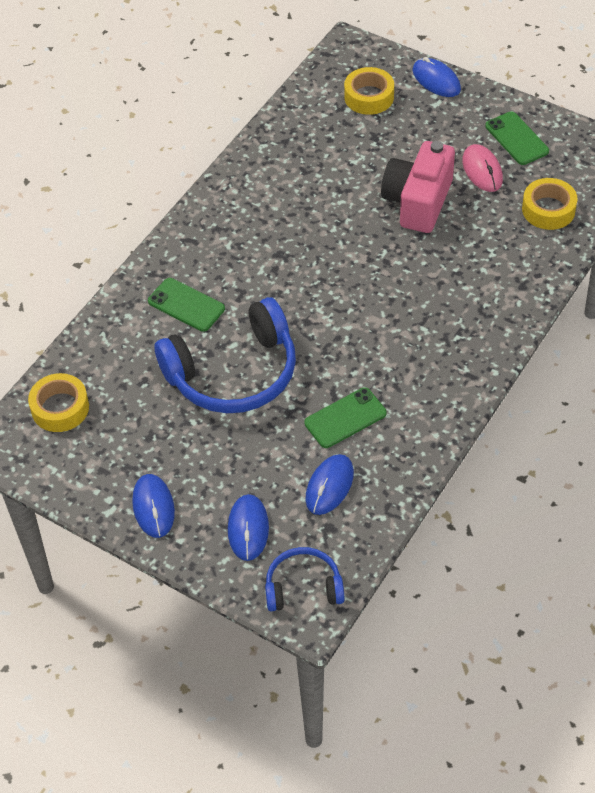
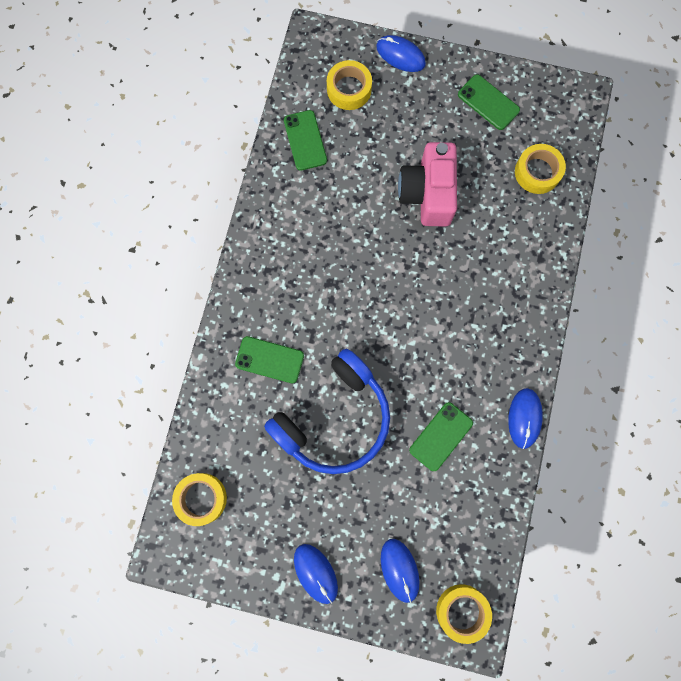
camera: 20 degrees left, 25 degrees up
blue headphones [265,547,344,611] -> yellow tape [436,584,492,644]
blue mouse [305,454,354,515] -> blue mouse moved to [508,388,543,449]
pink mouse [462,144,503,192] -> none
none -> green phone [284,110,327,171]

